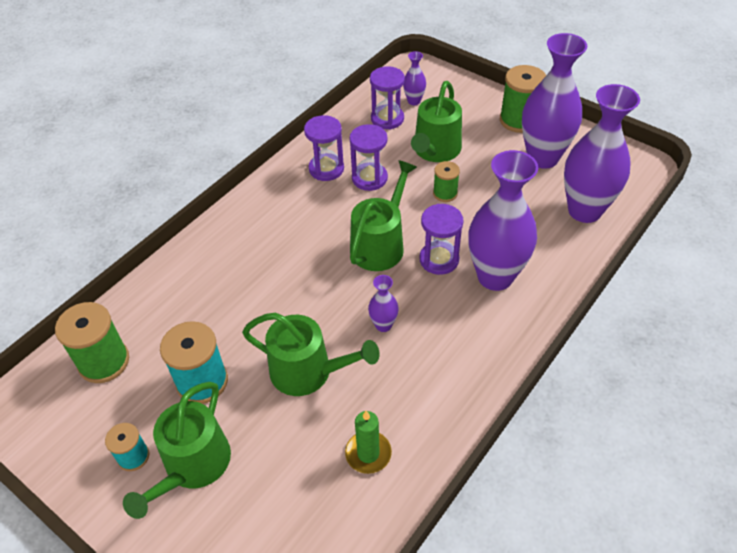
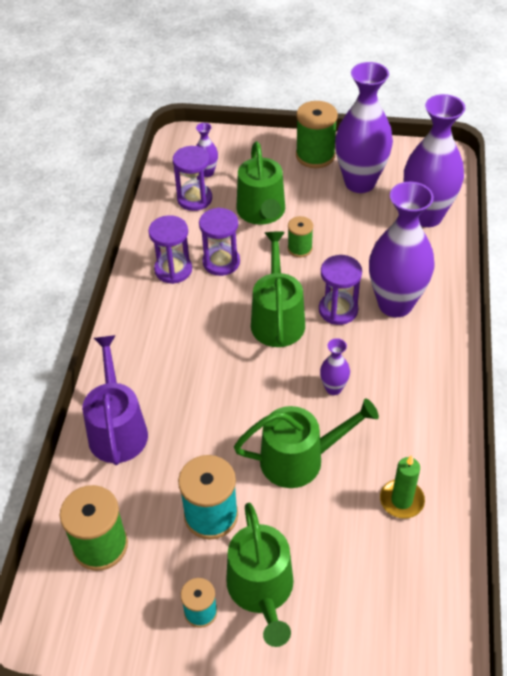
camera: 30 degrees left, 0 degrees up
none -> purple watering can [82,335,148,465]

